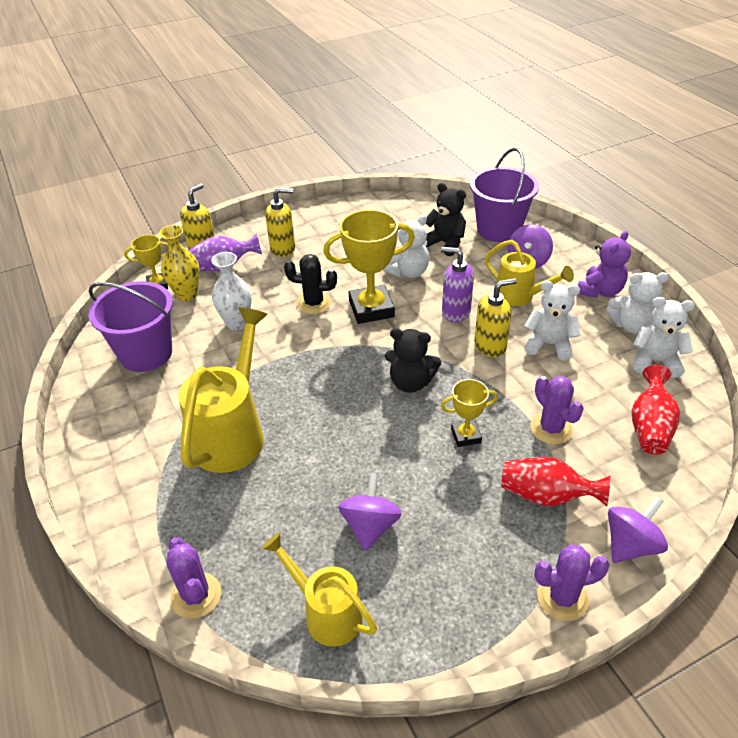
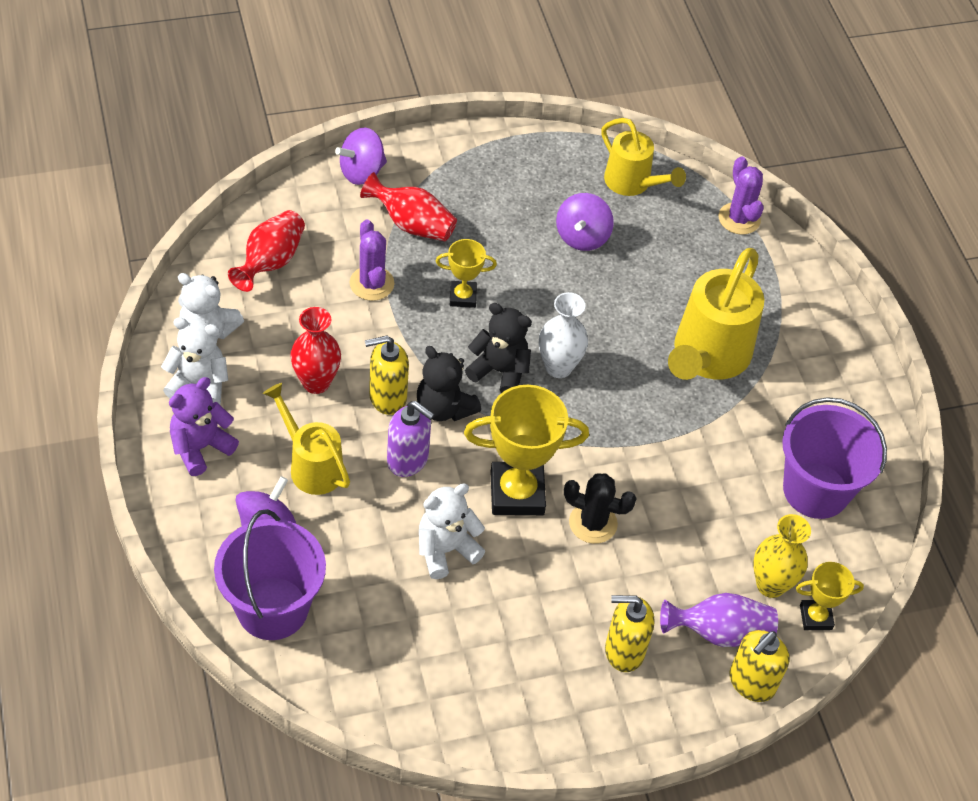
camera: 175 degrees left, 10 degrees up
white vase [212,252,252,330] -> white vase moved to [539,292,588,378]
black teddy bear [426,183,466,256] -> black teddy bear moved to [417,346,481,421]
white teddy bear [524,281,580,360] -> red vase [290,307,341,394]
purple cactus [534,544,610,621] -> none

